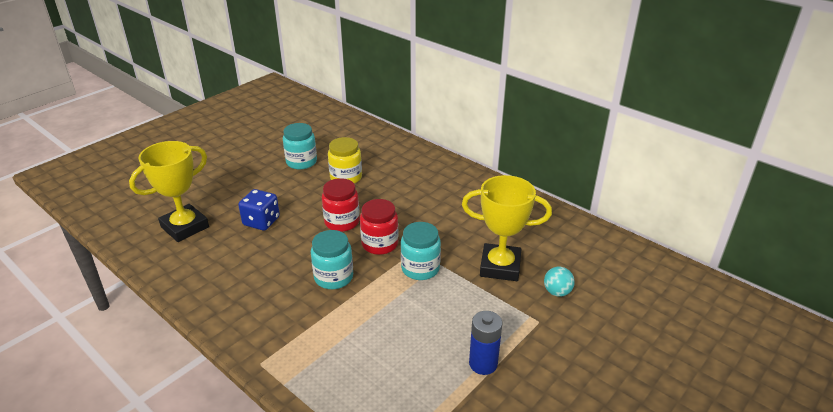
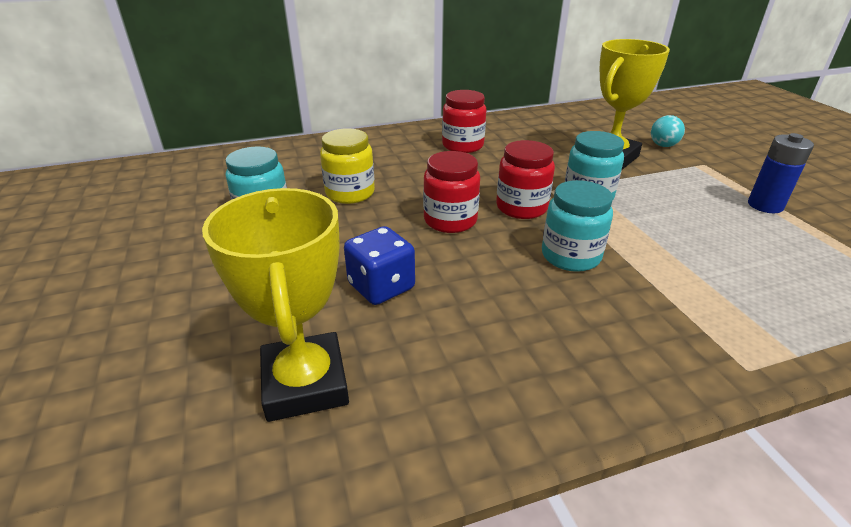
camera: 60 degrees left, 0 degrees up
none -> red jar [442,90,487,153]

